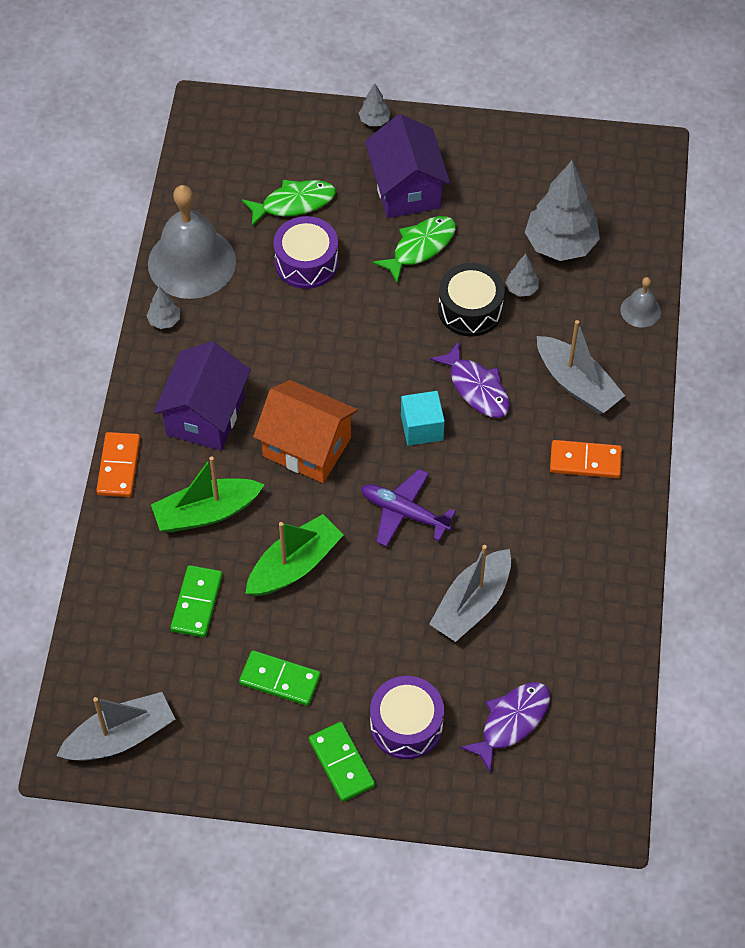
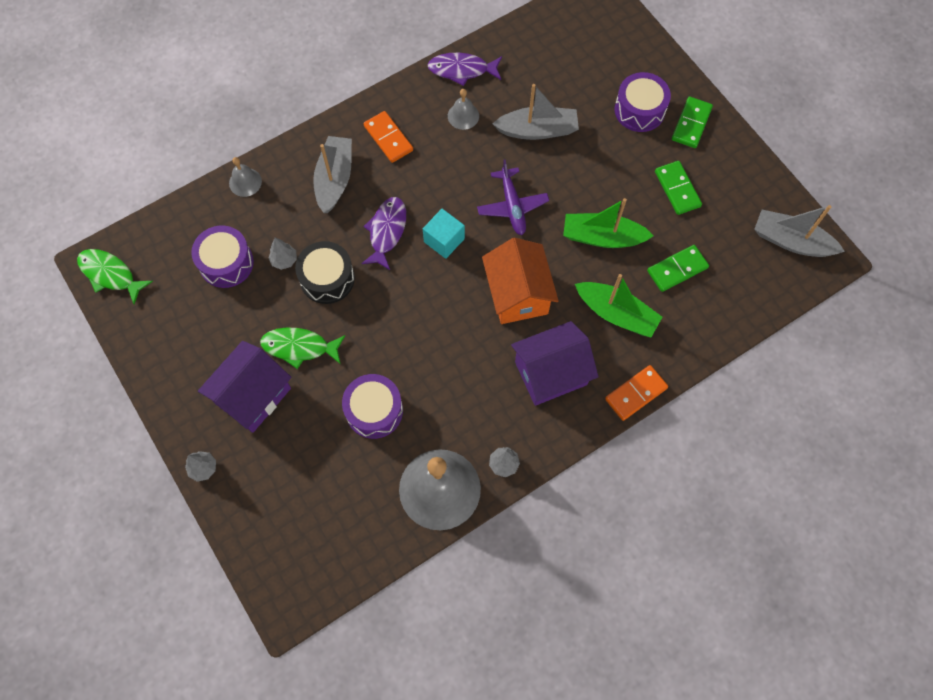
camera: 130 degrees left, 10 degrees up
green fish [242,180,336,226] -> green fish moved to [77,249,153,304]
purple fish [460,682,550,773] -> purple fish moved to [428,53,502,86]
grey tree [525,161,600,261] -> purple drum [191,226,254,288]
none -> grey bell [448,89,479,130]

